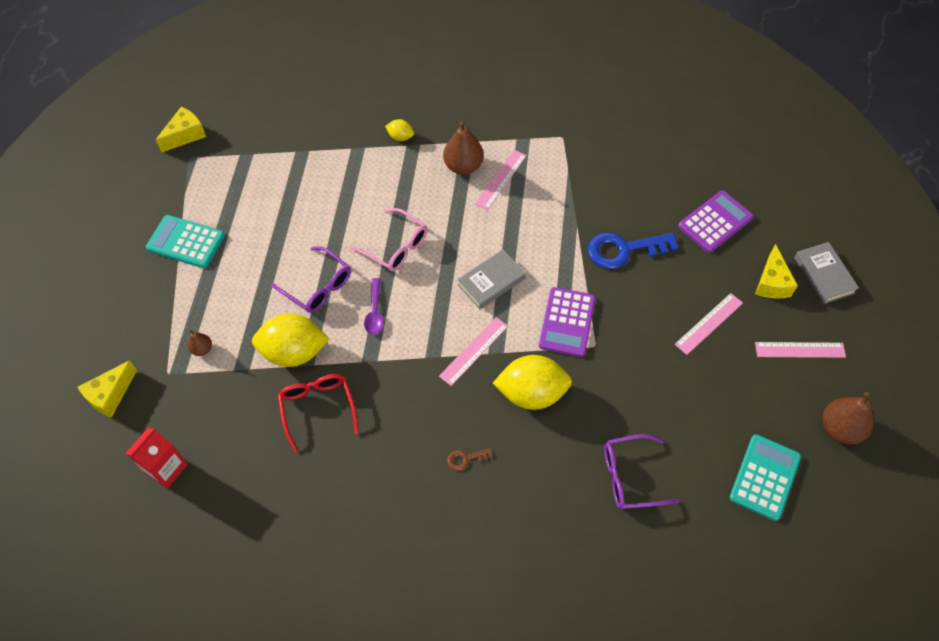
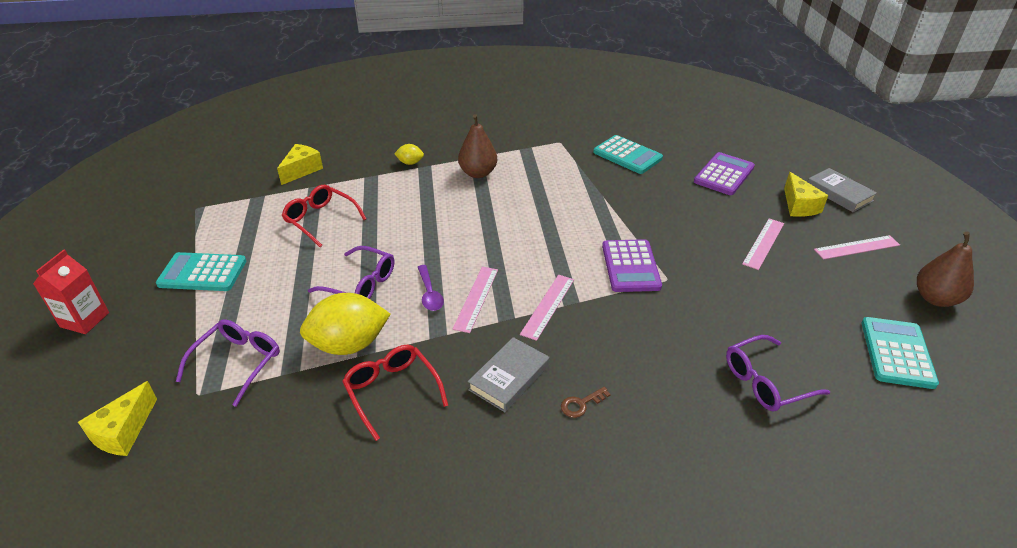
camera: 15 degrees left, 20 degrees down
red carton [125,428,188,489] -> red carton moved to [33,250,109,334]
yellow cheese [156,107,206,153] -> yellow cheese moved to [277,144,323,185]
brown pear [188,330,212,356] -> purple glasses [176,320,280,407]
pink glasses [350,208,428,271] -> none
grey book [458,249,526,309] -> grey book moved to [468,337,549,412]
pink ruler [475,150,527,210] -> pink ruler moved to [452,267,498,333]
yellow lemon [493,355,572,410] -> none
blue key [587,232,678,269] -> none
none -> red glasses [282,185,366,247]
none -> turquoise calculator [593,135,663,174]

